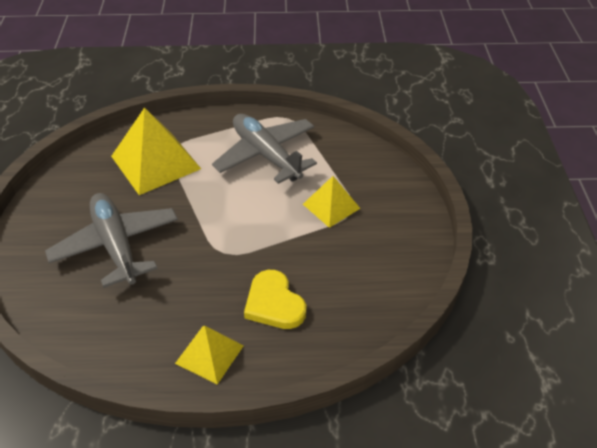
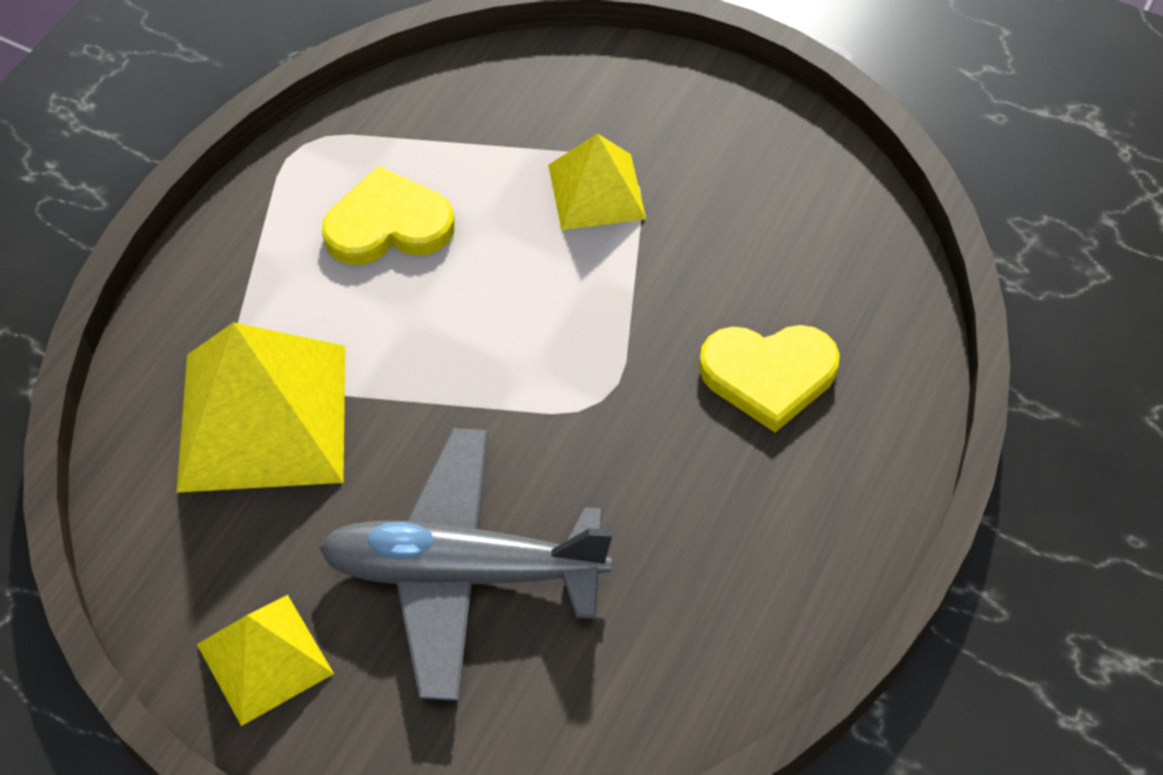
camera: 60 degrees left, 10 degrees up
yellow pyramid [175,326,244,385] -> yellow pyramid moved to [197,595,334,726]
grey plane [212,114,317,184] -> yellow heart [322,166,455,265]

